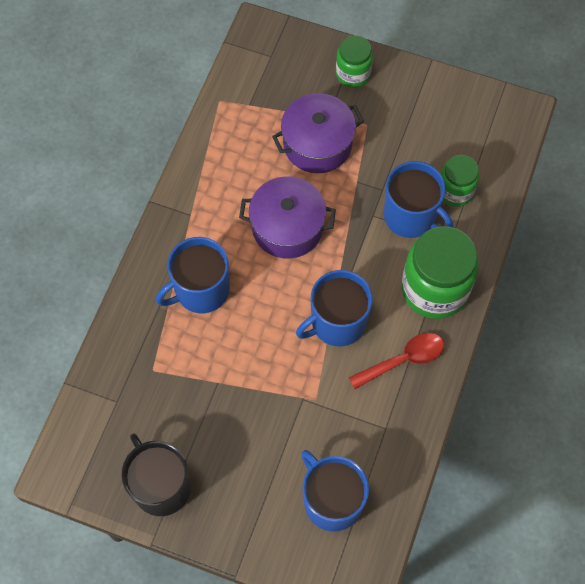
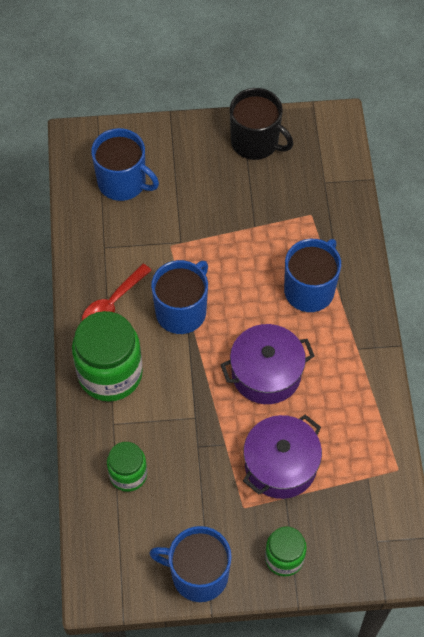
camera: 155 degrees right, 5 degrees down
blue mug [384,161,453,238] -> blue mug moved to [149,526,232,602]

